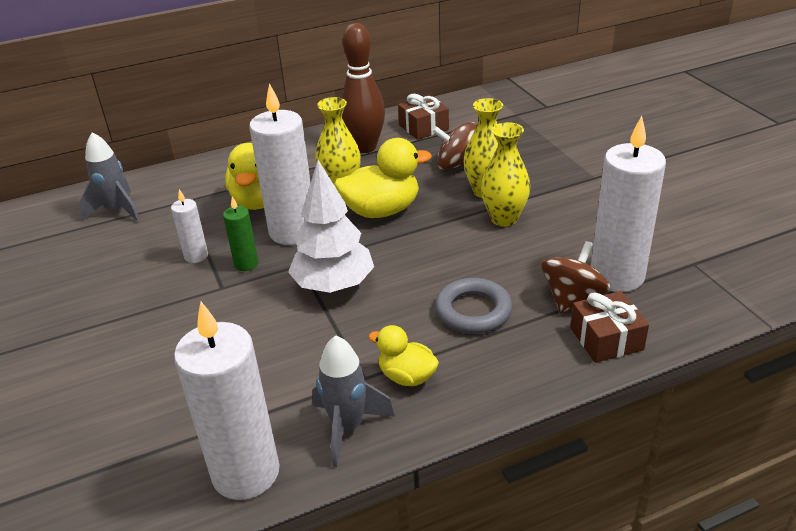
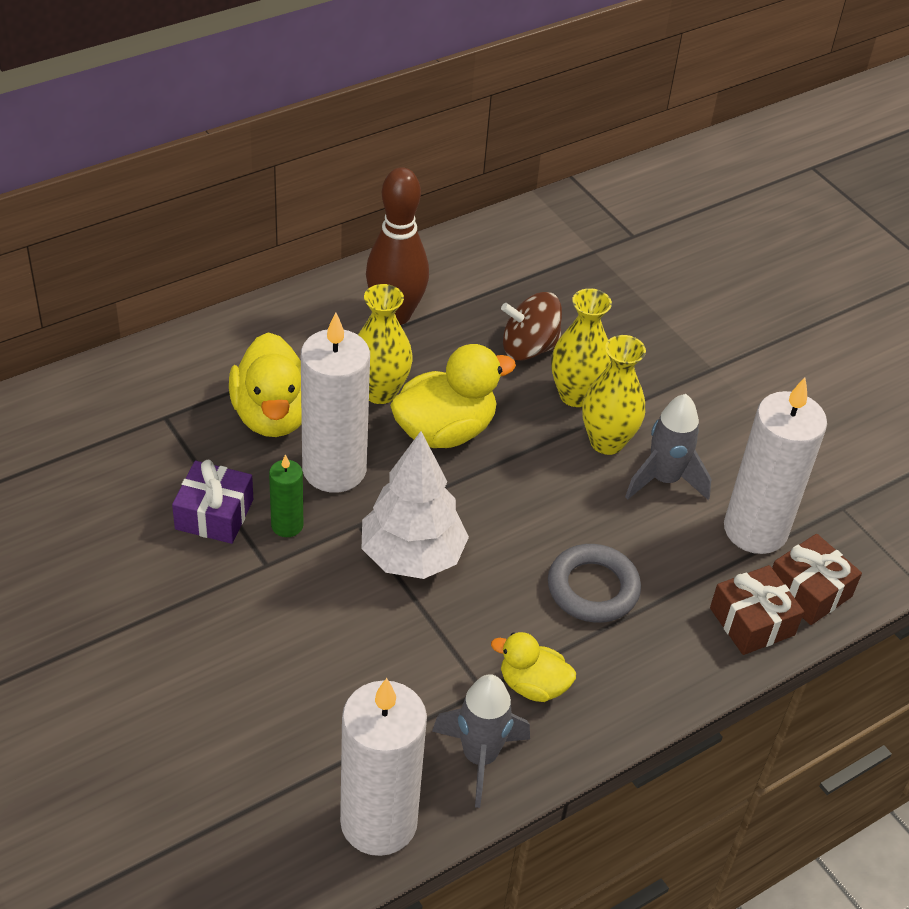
camera: 15 degrees left, 10 degrees up
grey rocket [79,132,141,222] -> grey rocket moved to [625,394,711,500]
white candle [171,189,208,263] -> purple gift [172,460,253,544]
brown gift [398,94,449,140] -> brown gift moved to [772,534,862,625]
brown spinning top [541,241,611,314] -> none

